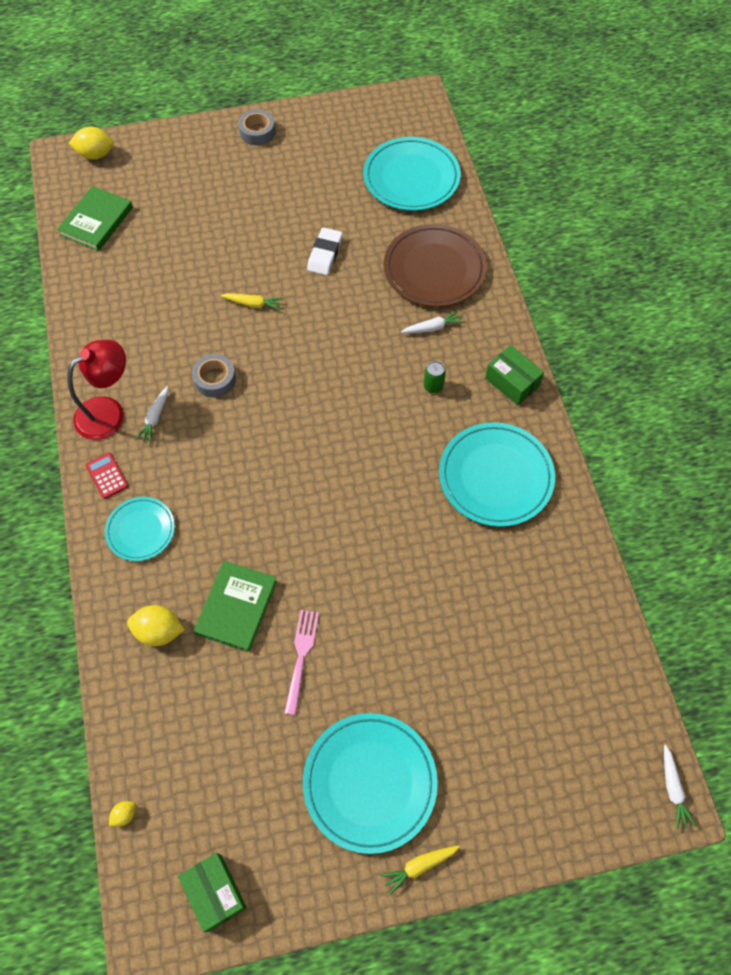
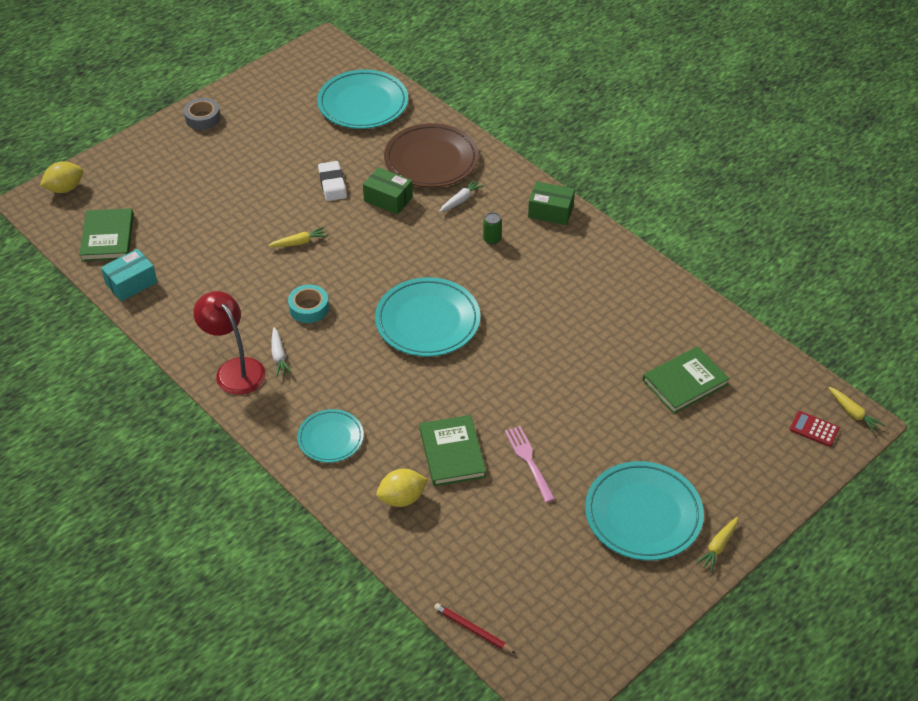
camera: 30 degrees left, 15 degrees down
red lamp [67,339,126,440] -> red lamp turned 60 degrees counterclockwise [193,291,266,395]
red calculator [86,452,128,499] -> red calculator moved to [790,411,840,447]
yellow lemon [109,801,136,827] -> red pencil [434,603,516,654]
green box [178,853,247,932] -> green box moved to [363,167,413,215]
grey tape [192,354,236,397] -> turquoise tape [288,285,329,323]
turquoise plate [439,422,555,527] -> turquoise plate moved to [375,277,480,357]
white carrot [664,744,696,830] -> yellow carrot [829,387,884,433]
none -> turquoise box [101,249,157,301]
none -> green book [642,346,730,414]

